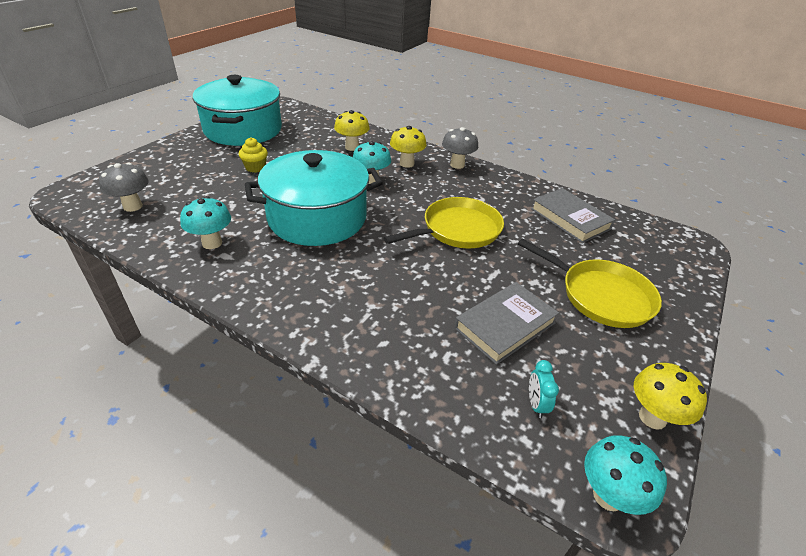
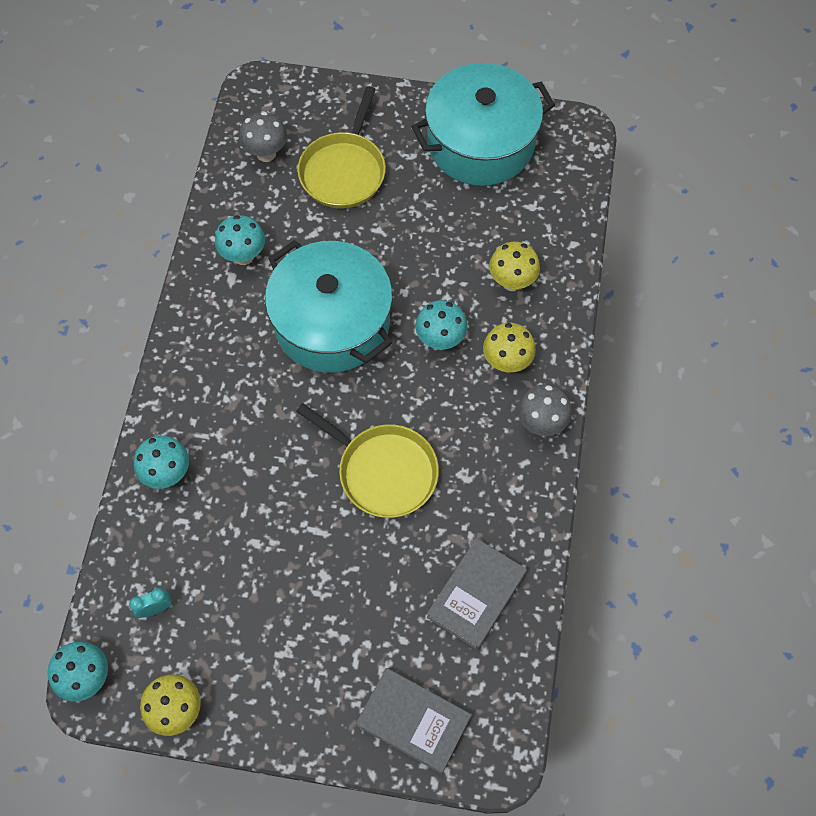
camera: 70 degrees right, 25 degrees up
yellow cupcake [239,137,268,173] -> none
grey book [454,282,559,365] -> grey book moved to [356,668,471,774]
yellow pan [518,239,662,328] -> yellow pan moved to [298,86,386,208]
none -> turquoise mushroom [134,436,189,489]

